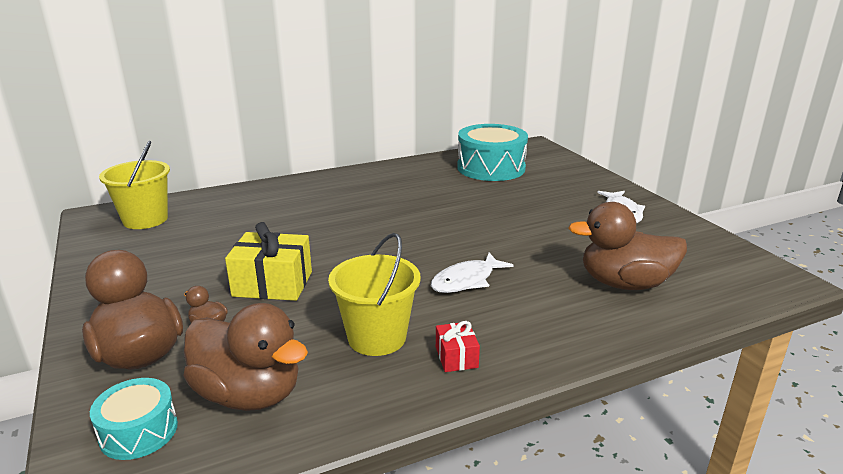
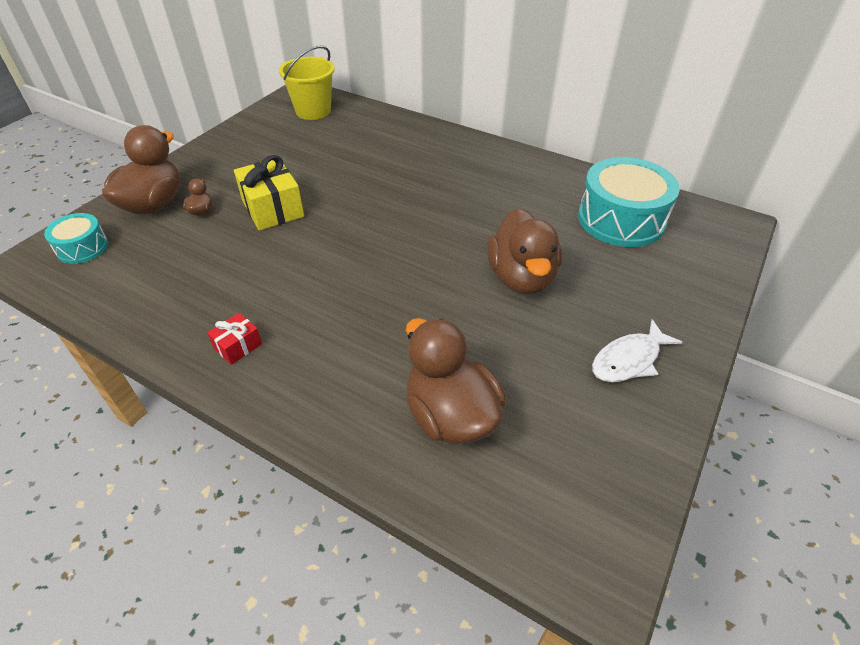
camera: 55 degrees right, 20 degrees up
brown duck [183,303,308,411] -> brown duck moved to [487,208,562,294]
yellow bucket [328,233,421,356] -> none
white fish [431,253,514,293] -> none

